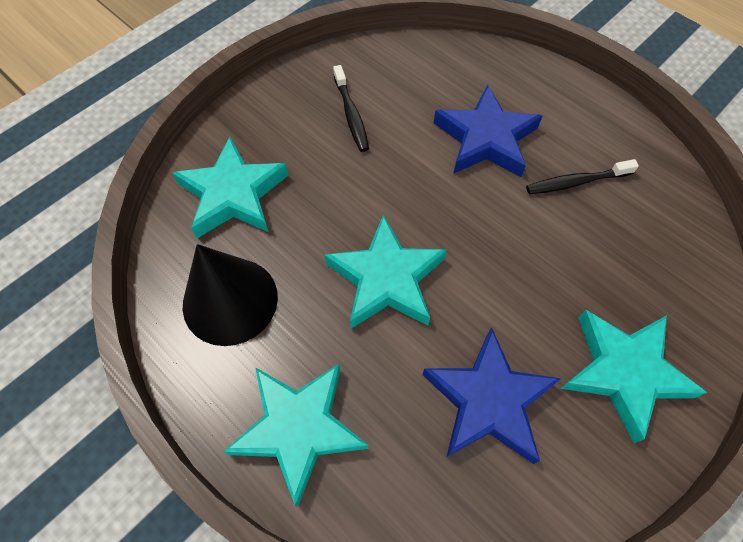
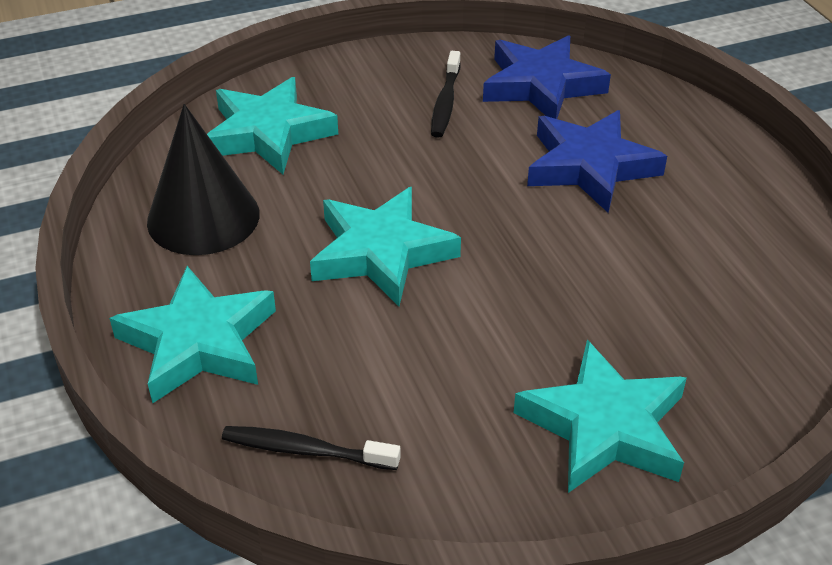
camera: 25 degrees right, 20 degrees down
blue star [422,327,562,464] -> blue star moved to [483,35,611,119]
black toothbrush [526,159,639,194] -> black toothbrush moved to [222,426,401,470]

